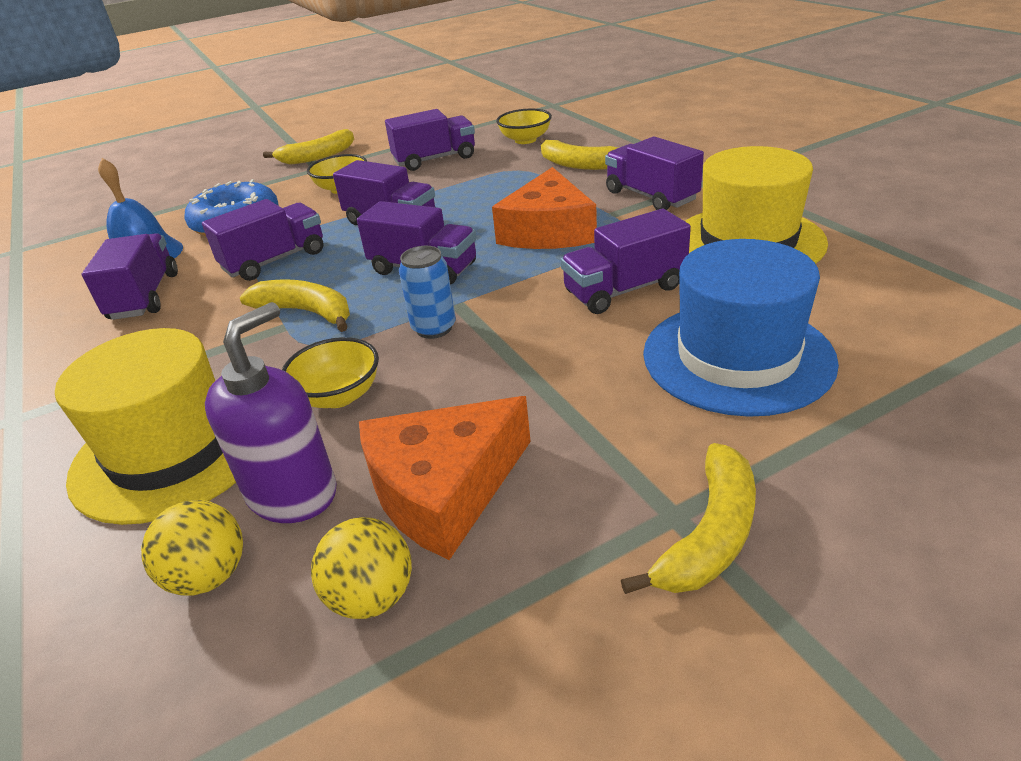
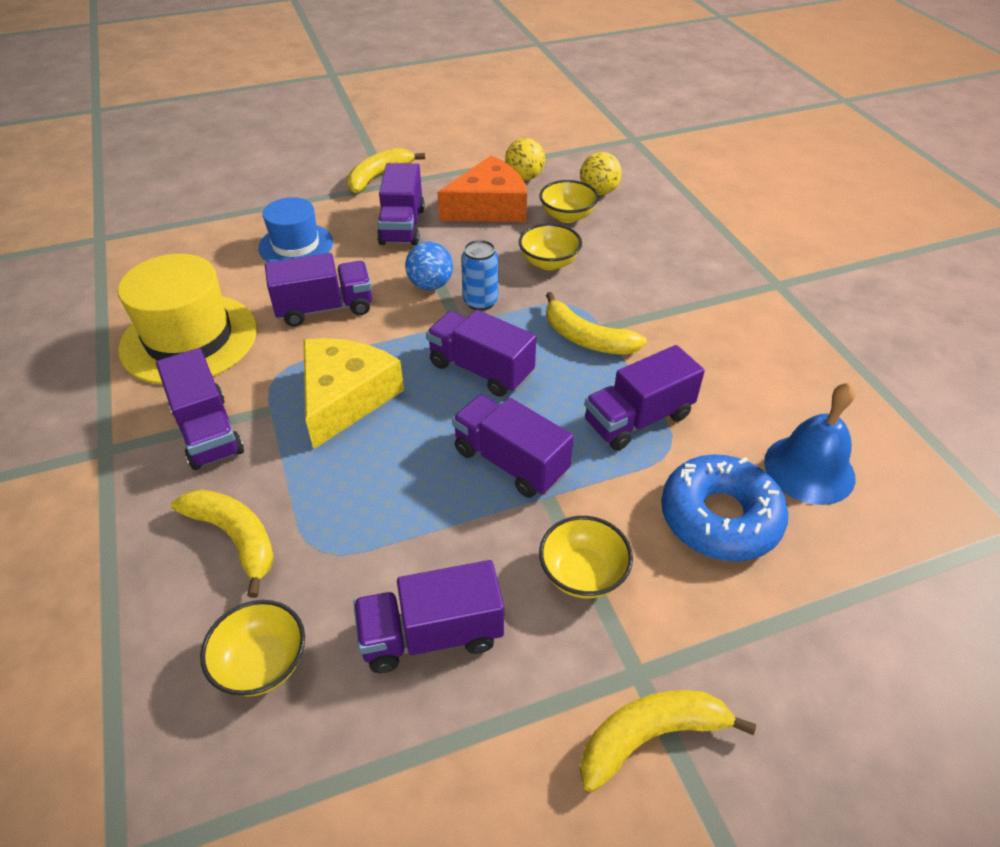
camera: 175 degrees left, 10 degrees up
yellow hat [55,328,236,525] -> none
purple truck [82,233,178,320] -> purple truck moved to [377,163,425,245]
purple soap dispenser [205,302,337,523] -> yellow bowl [539,180,599,223]
orange cheese [492,167,597,249] -> yellow cheese [303,338,404,450]
blue hat [643,239,839,417] -> blue hat [258,197,333,262], size x0.63
none -> blue ball [405,242,453,290]

